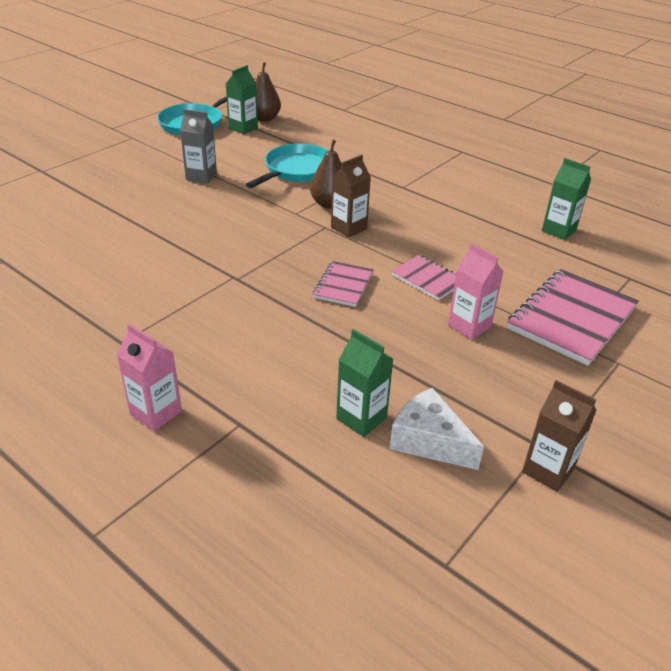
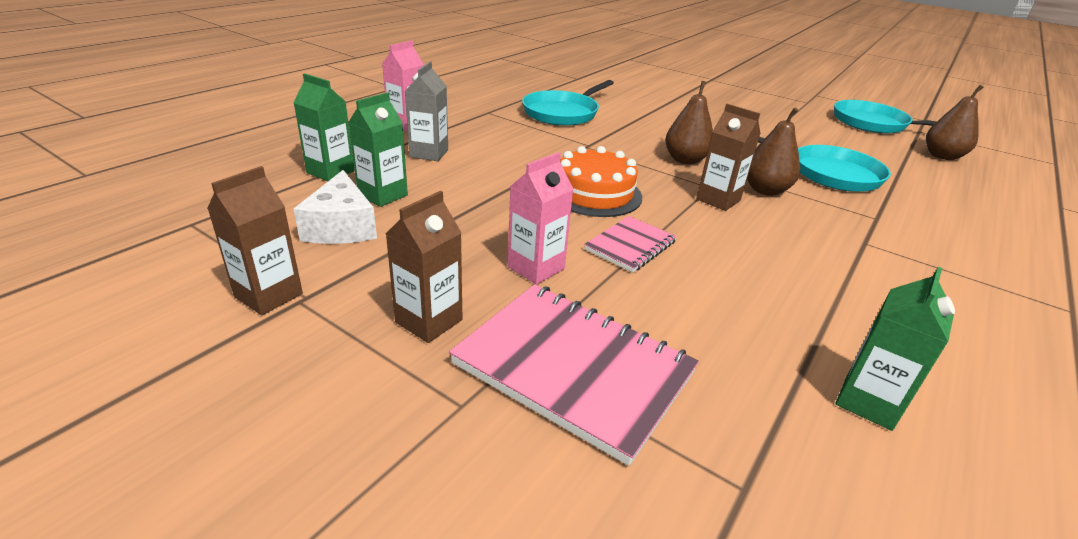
camera: 85 degrees right, 5 degrees down
grey carton [180,109,217,183] -> grey carton moved to [404,61,448,161]
green carton [226,65,258,134] -> green carton moved to [293,73,355,181]
pink notebook [313,261,374,307] -> orange cake [560,146,642,217]
white cheese [390,388,484,470] -> white cheese turned 135 degrees clockwise [294,170,377,244]
none -> brown carton [386,191,462,343]
none -> turquoise pan [522,80,614,126]
none -> brown pear [665,81,713,164]

